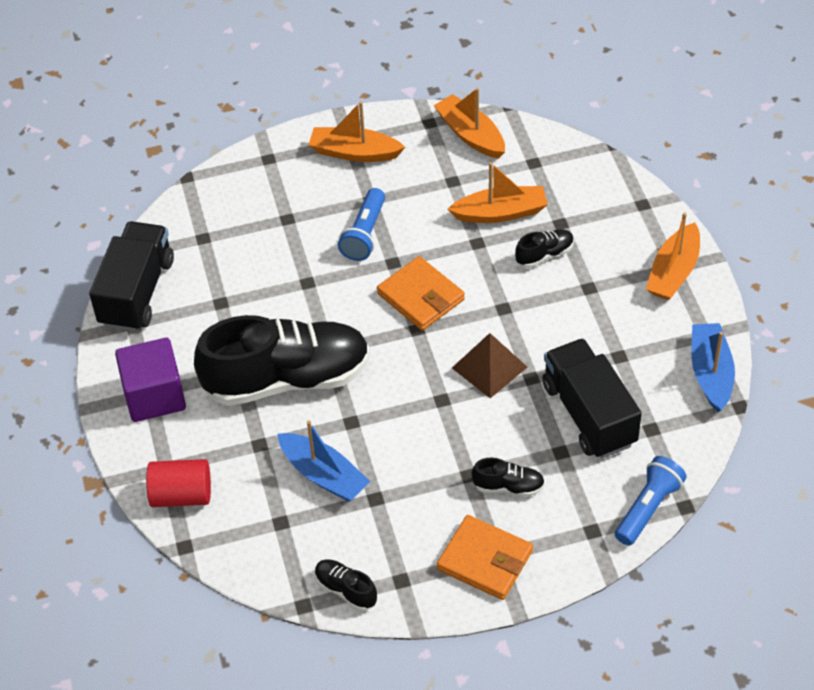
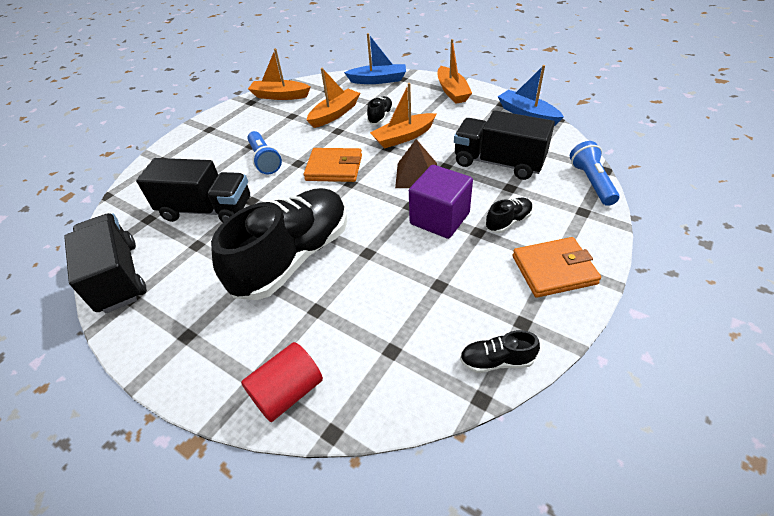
camera: 40 degrees left, 5 degrees down
purple cube [115,338,186,422] -> purple cube moved to [409,165,473,239]
blue boat [278,420,370,501] -> blue boat moved to [344,33,406,84]
orange boat [309,101,405,162] -> orange boat moved to [370,83,437,148]
none -> black truck [136,158,250,222]

